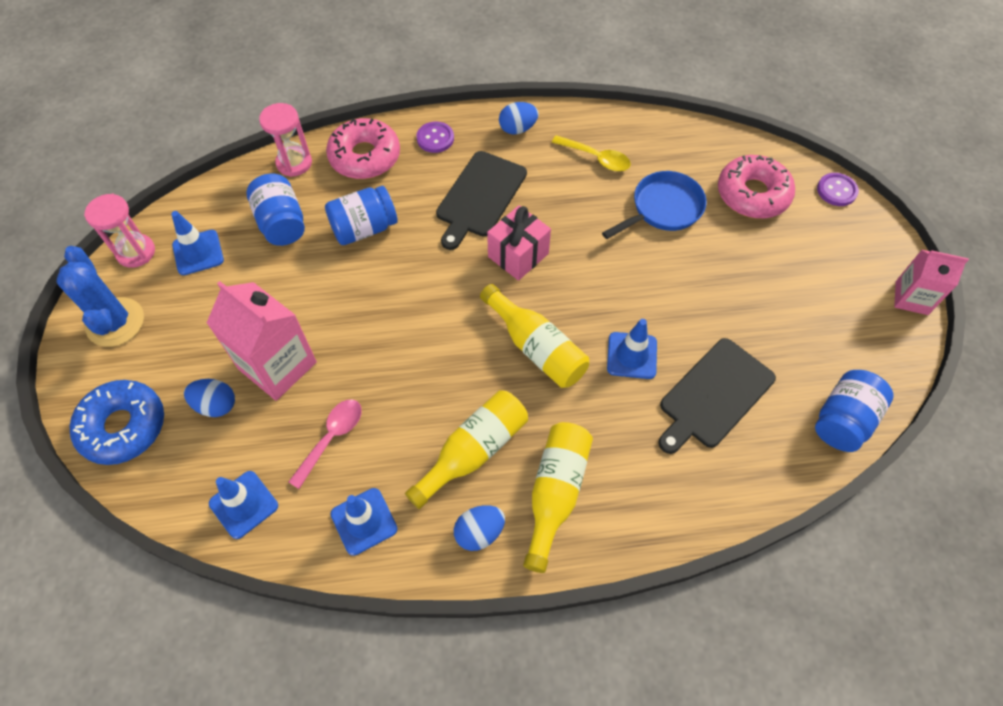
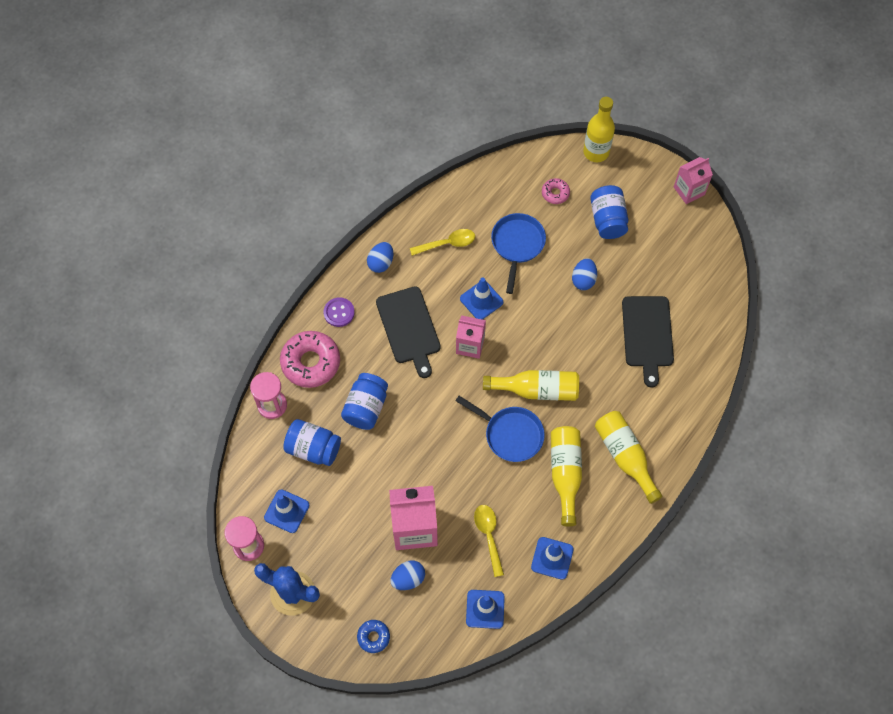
camera: 45 degrees left, 5 degrees up
blue donut [69,380,164,465] -> blue donut [357,620,390,653], size x0.50
pink spoon [288,399,362,489] -> yellow spoon [474,505,504,577]
blue egg [454,505,505,551] -> blue egg moved to [572,258,597,290]
pink gift [487,205,551,281] -> pink carton [456,315,486,359]
blue traffic cone [607,319,657,379] -> blue traffic cone moved to [460,277,503,320]
pink donut [718,155,795,219] -> pink donut [542,178,570,204], size x0.50
blue jar [815,370,893,452] -> blue jar moved to [590,185,628,239]
purple button [817,173,859,206] -> yellow bottle [583,97,615,162]
none -> blue pan [455,396,545,462]

